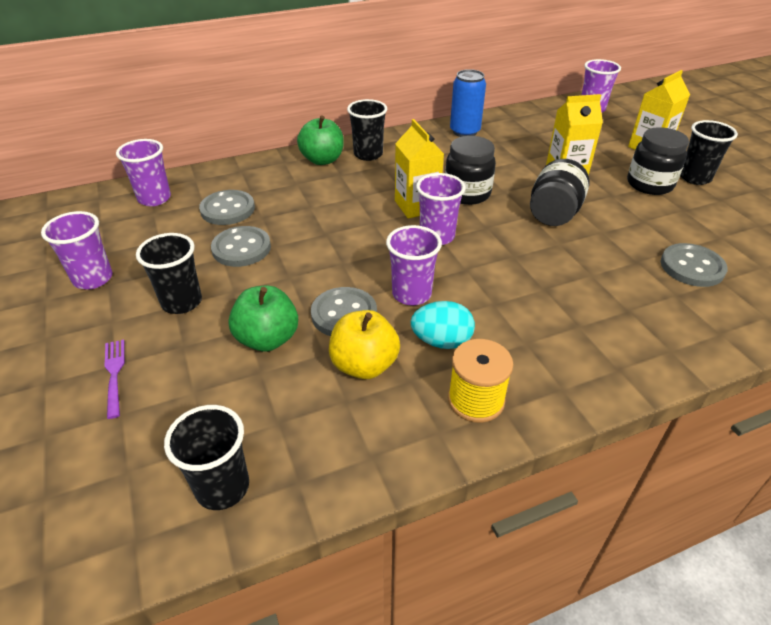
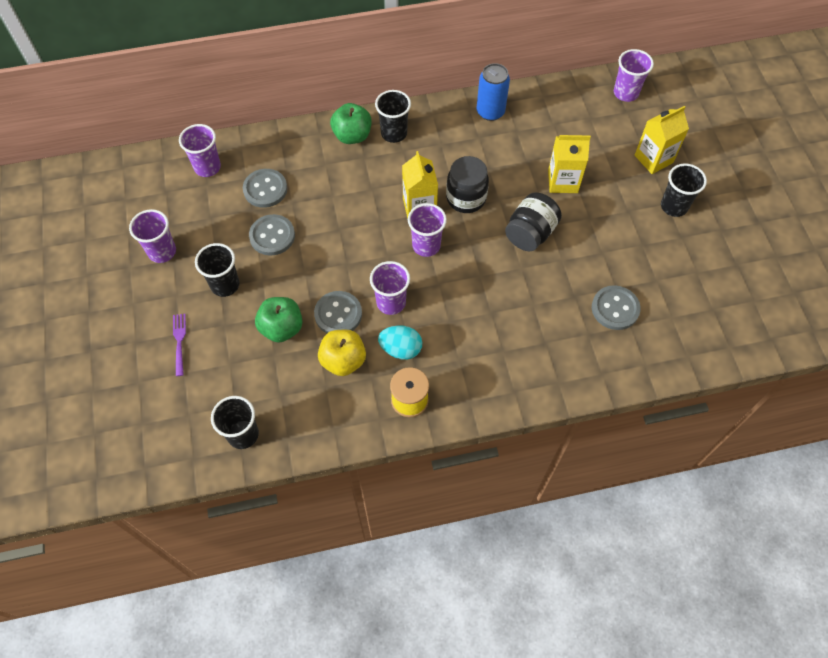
camera: 10 degrees right, 20 degrees up
black jar [627,127,689,195] -> none

